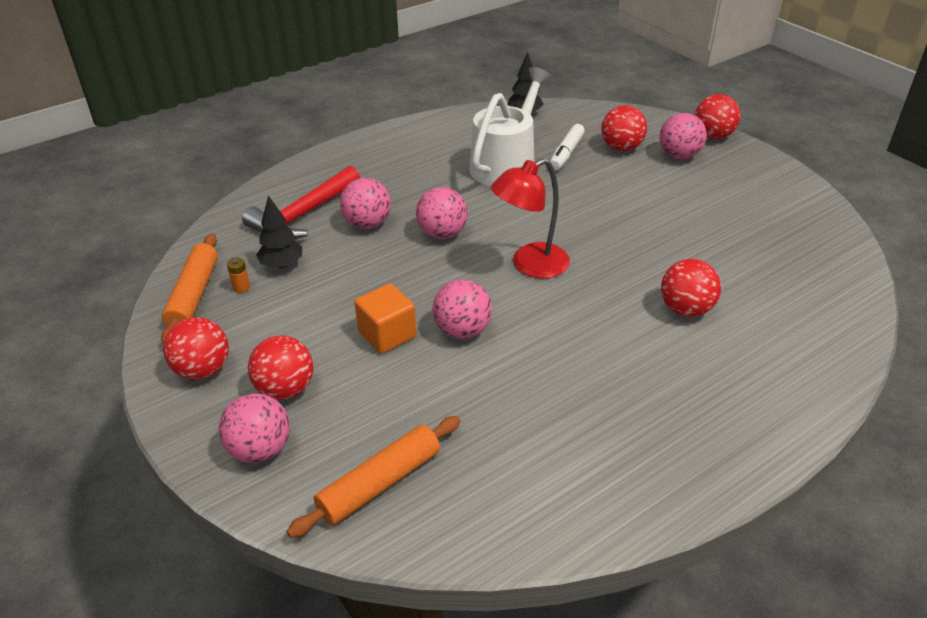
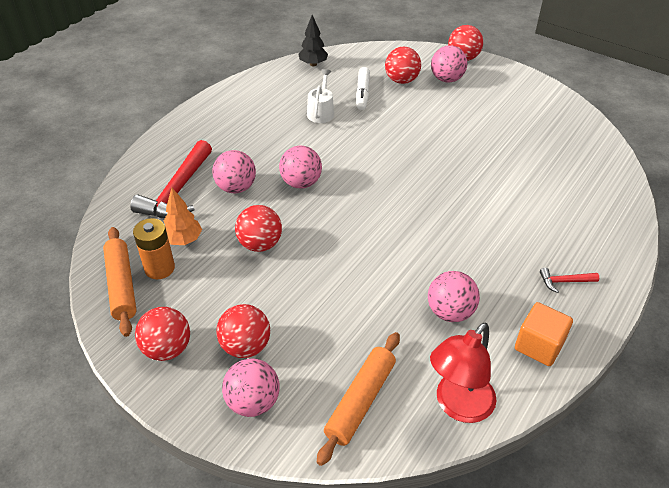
camera: 20 degrees left, 5 degrees up
orange battery [227,258,250,293] -> orange battery [133,218,175,279], size x2.04
black tree [256,195,302,269] -> orange tree [164,188,202,245]
orange cube [354,283,417,354] -> orange cube moved to [515,302,573,366]
pink ball [433,279,492,339] -> pink ball moved to [428,271,480,322]
white watering can [470,67,551,186] -> white watering can [307,69,334,123], size x0.52
red lamp [491,158,570,279] -> red lamp moved to [430,322,497,423]
red ball [661,259,721,317] -> red ball moved to [235,205,282,252]
none -> red hammer [540,268,599,293]

